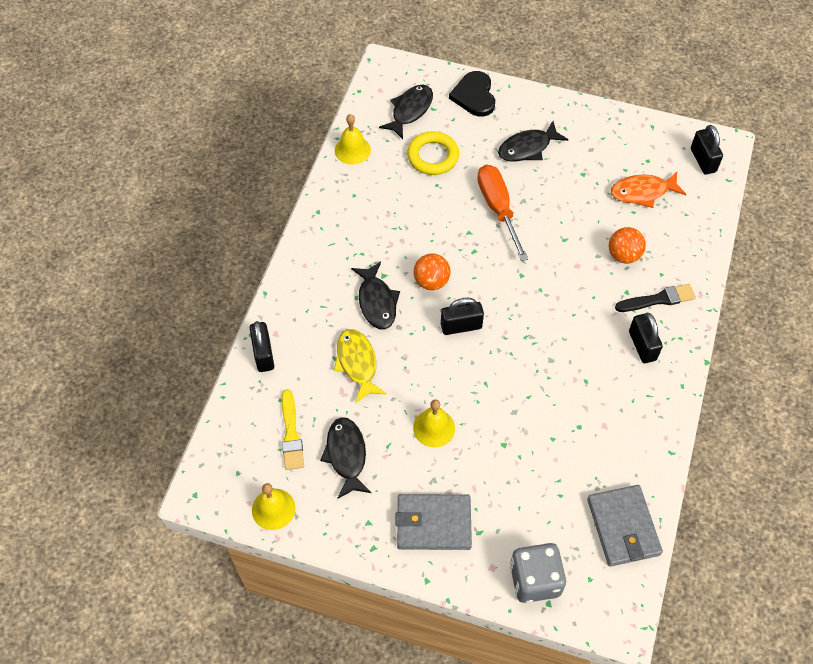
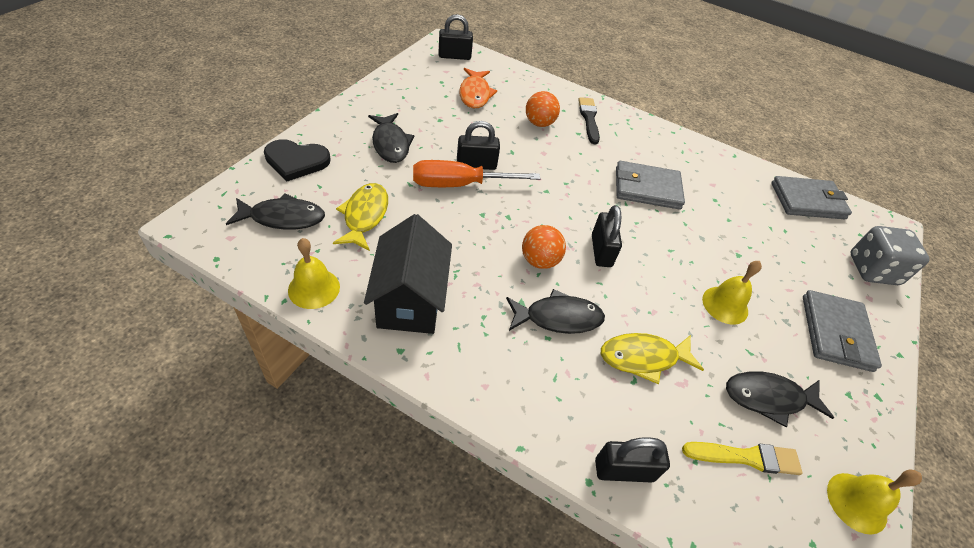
camera: 85 degrees left, 10 degrees down
black fish [379,84,433,139] -> black fish turned 135 degrees clockwise [226,193,325,229]
yellow ring [407,131,459,175] -> yellow fish [333,183,388,251]
black padlock [629,313,663,363] -> black padlock moved to [457,121,500,170]
none -> black house [364,214,452,334]
none -> grey wallet [616,161,685,210]

